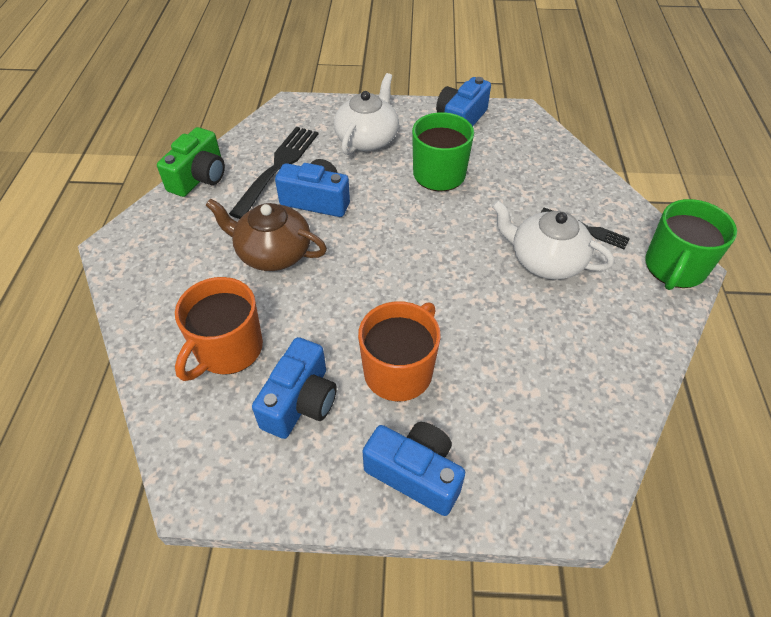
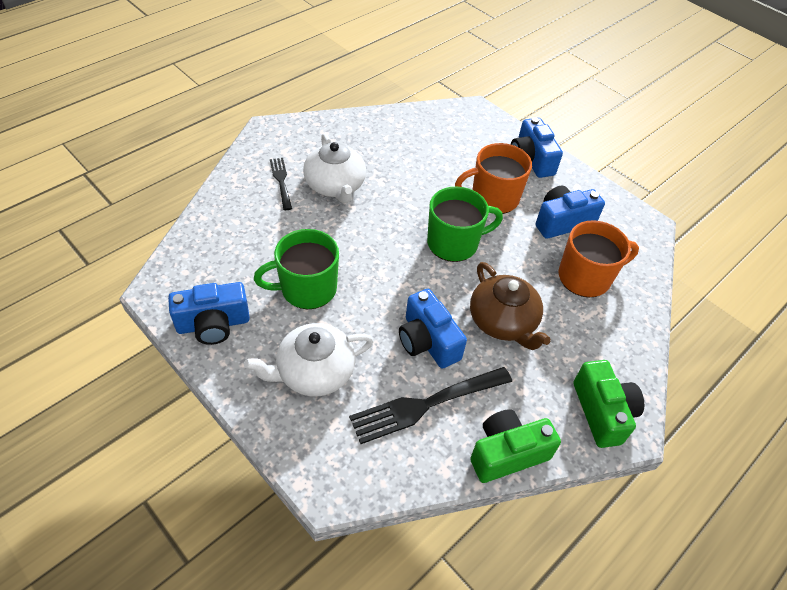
camera: 140 degrees left, 0 degrees up
green mug [645,199,737,290] -> green mug moved to [427,186,503,262]
none -> green camera [574,360,644,448]

